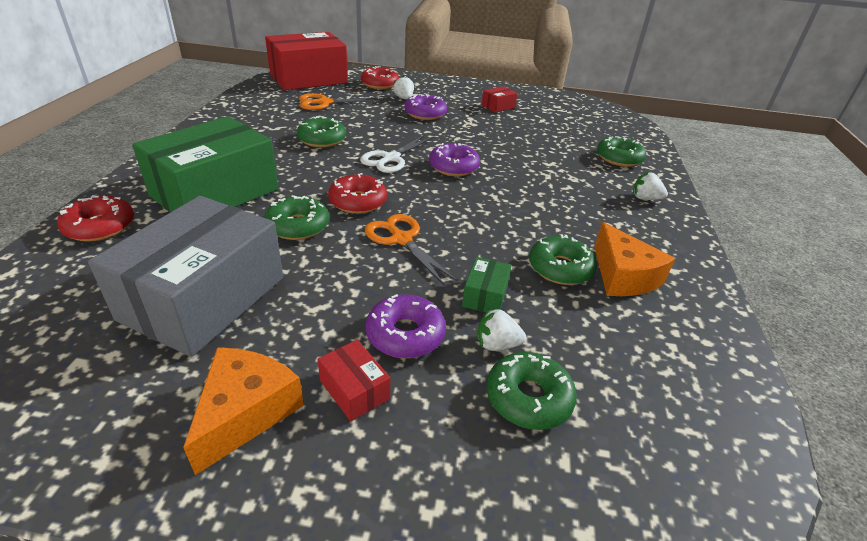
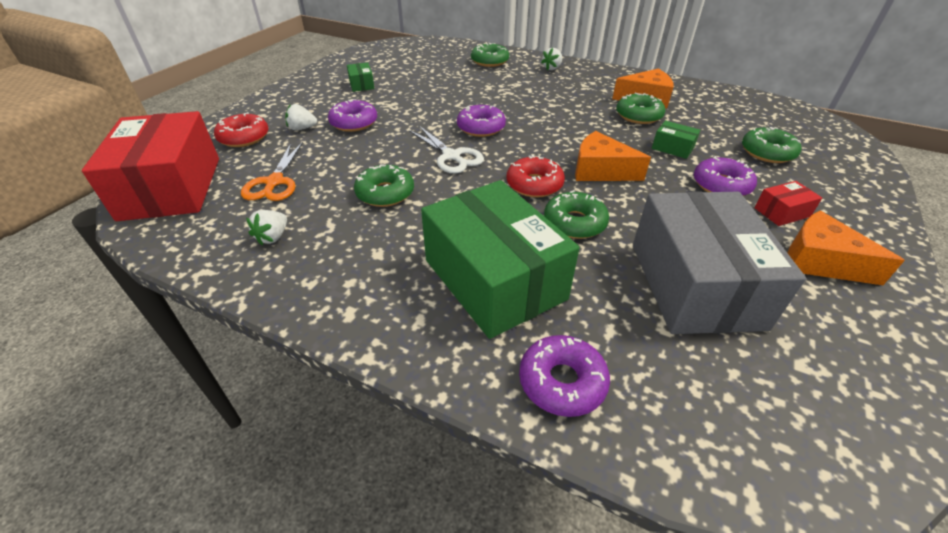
camera: 70 degrees left, 5 degrees up
red donut [57,196,134,242] -> purple donut [519,335,610,417]
grey box [88,196,283,357] -> grey box turned 45 degrees clockwise [633,191,806,334]
orange scissors [365,214,458,285] -> orange cheese [575,131,651,181]
white strawberry [477,308,526,351] -> white strawberry moved to [246,210,287,245]
red box [482,86,518,113] -> green box [347,62,375,92]

